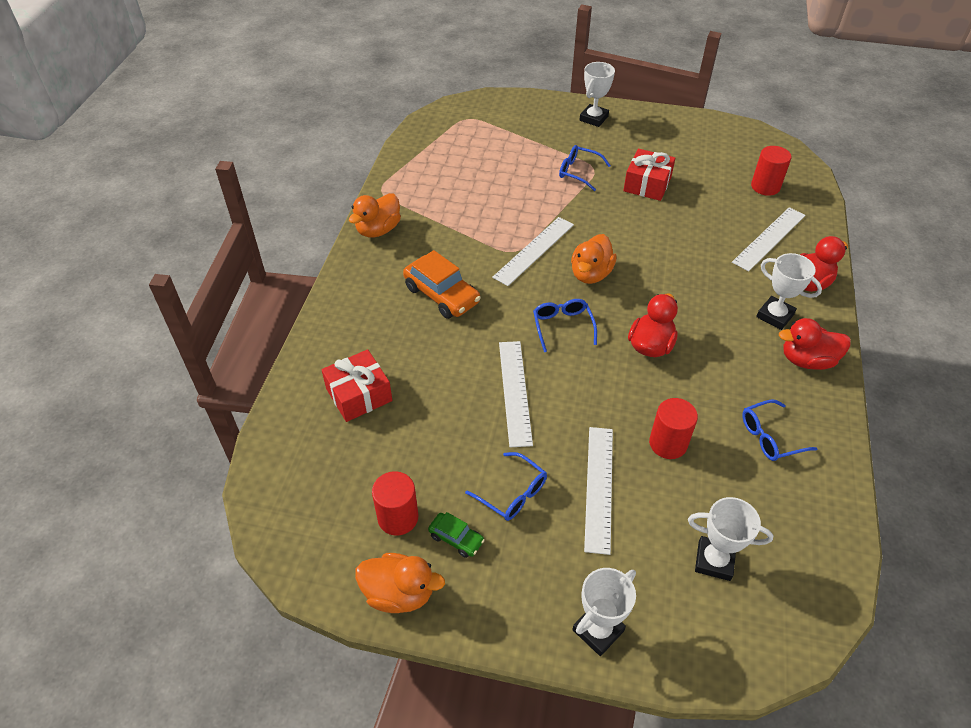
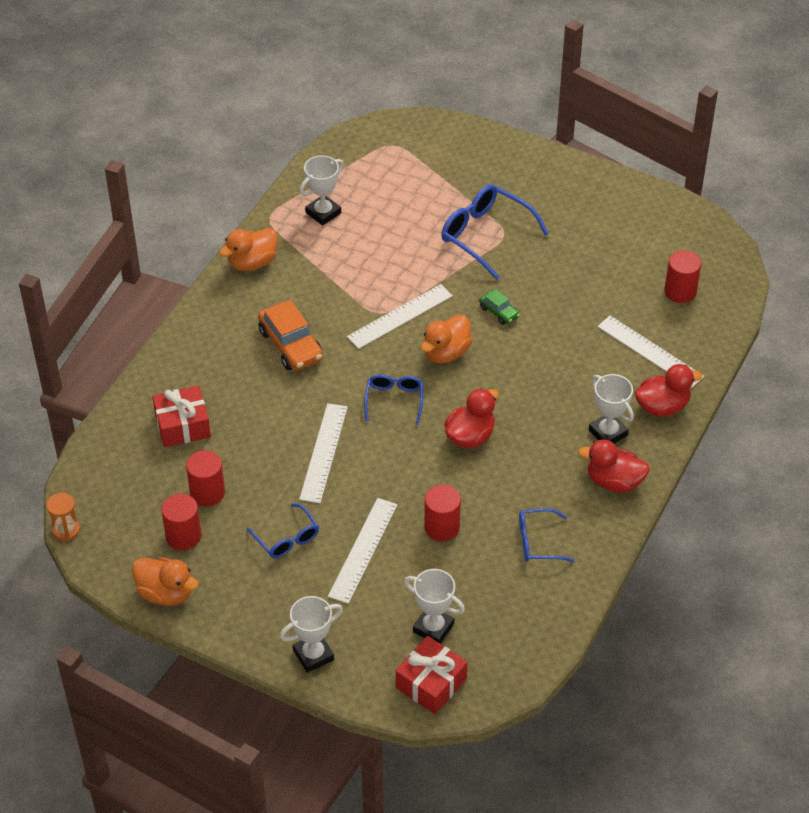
camera: 15 degrees right, 0 degrees up
green car [428,512,485,558] -> green car moved to [479,289,520,325]
blue glasses [559,145,611,191] -> blue glasses [441,184,549,280], size x1.69
white trophy [580,62,615,127] -> white trophy moved to [300,155,344,226]
red gift [623,149,675,201] -> red gift moved to [395,636,468,714]
white ruler [732,207,806,271] -> white ruler turned 75 degrees clockwise [597,316,704,388]
none -> orange hourglass [46,493,80,541]
none -> red cylinder [186,450,225,506]

